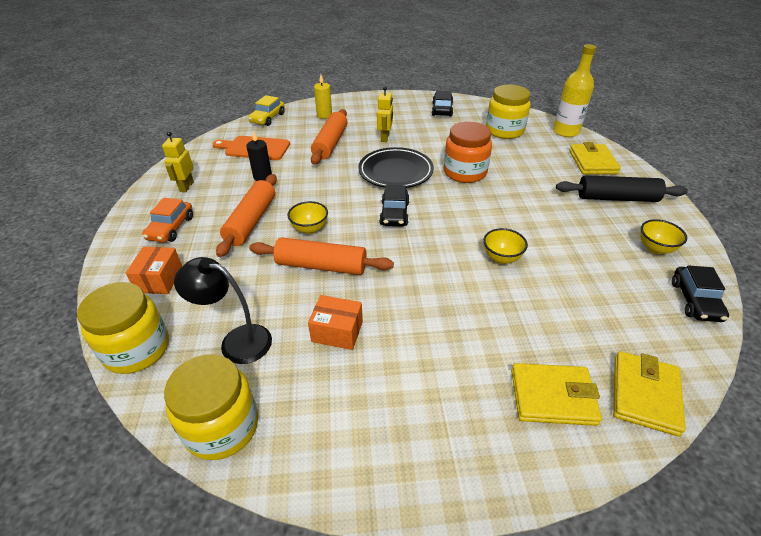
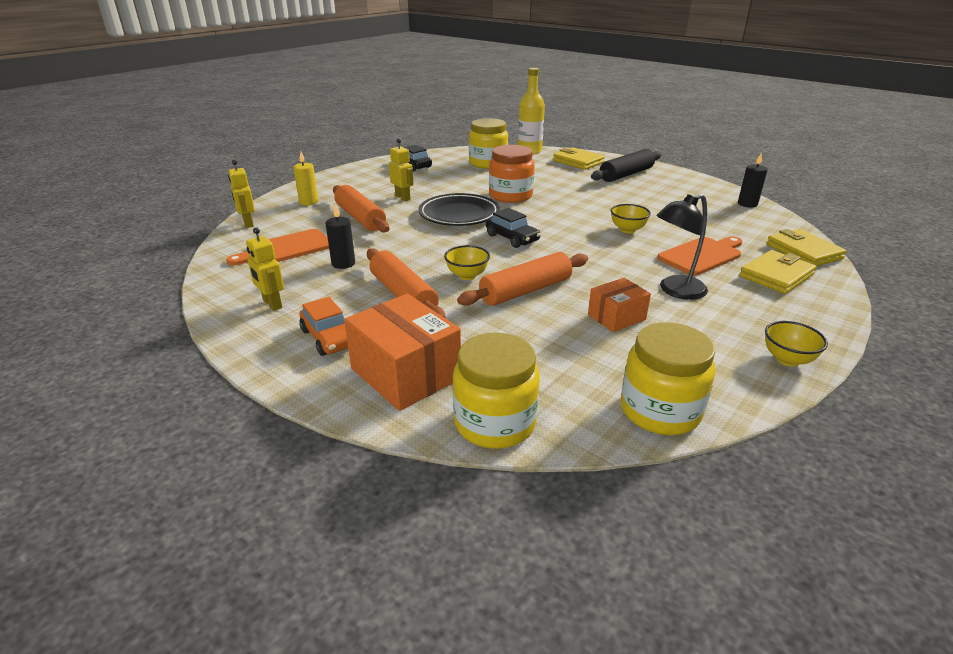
camera: 45 degrees left, 10 degrees down
orange box [126,247,182,294] -> orange box [344,294,461,411], size x1.72
black lamp [174,257,272,364] -> black lamp moved to [656,194,708,300]
yellow car [248,95,285,126] -> yellow robot [228,160,255,228]
yellow bowl [640,219,687,254] -> yellow bowl moved to [765,321,828,367]
black car [672,265,729,322] -> black candle [738,154,768,208]
none -> orange cutting board [657,236,742,276]

